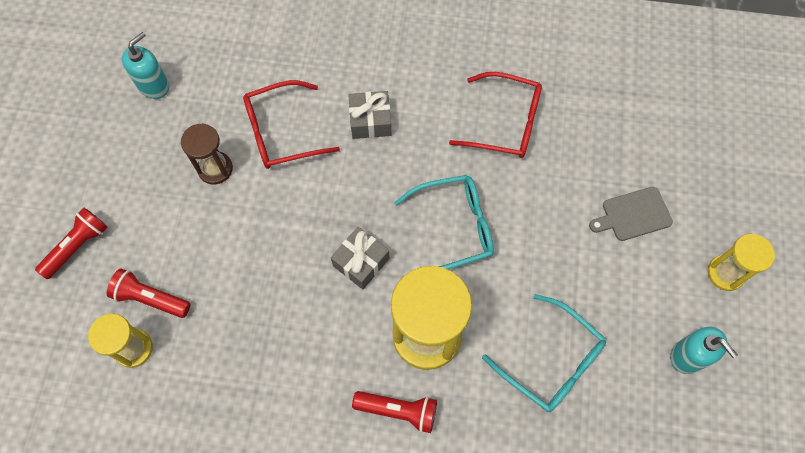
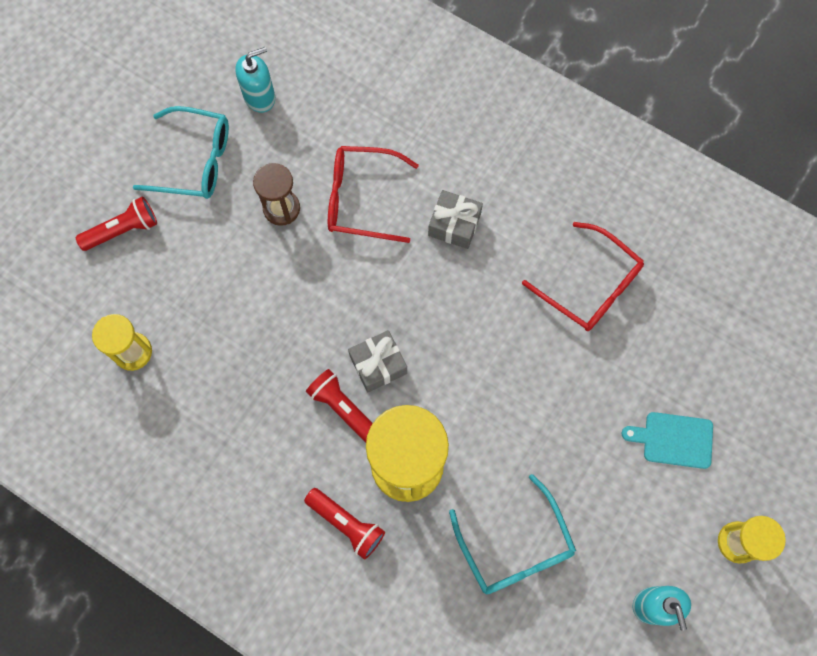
camera: 25 degrees right, 5 degrees up
red flashlight [107,269,191,318] -> red flashlight moved to [306,369,373,443]
turquoise glasses [394,175,494,270] -> turquoise glasses moved to [133,106,229,199]
grey cutting board [589,187,673,241] -> turquoise cutting board [622,412,713,469]

